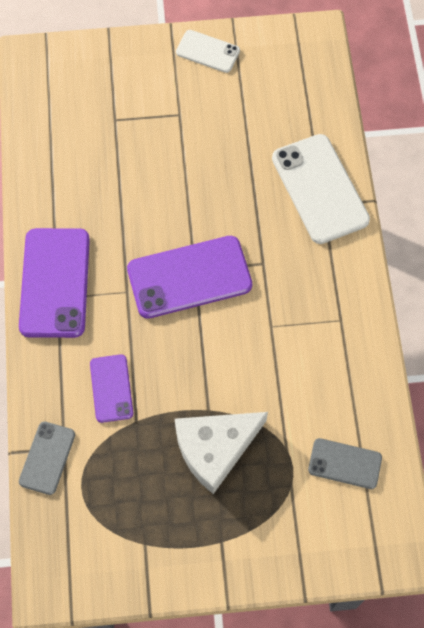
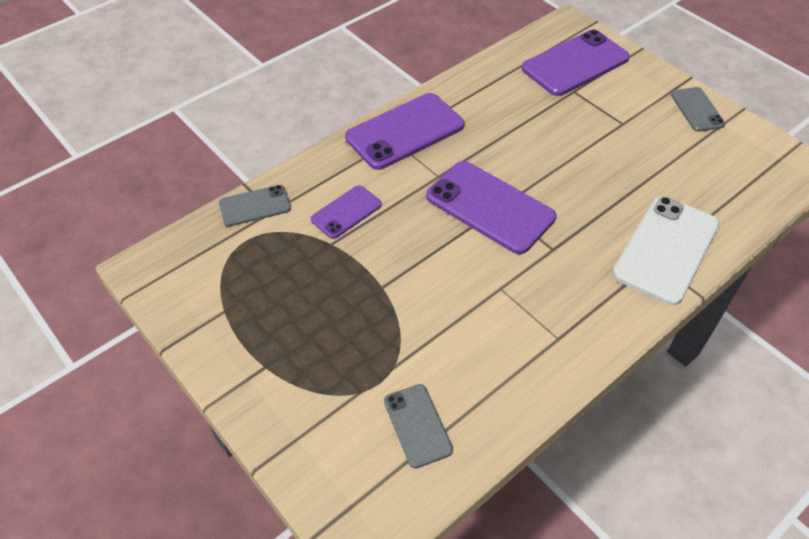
camera: 55 degrees right, 15 degrees down
white cheese [175,412,268,494] -> none
white phone [176,30,240,73] -> grey phone [671,87,725,132]
none -> purple phone [522,30,630,96]

